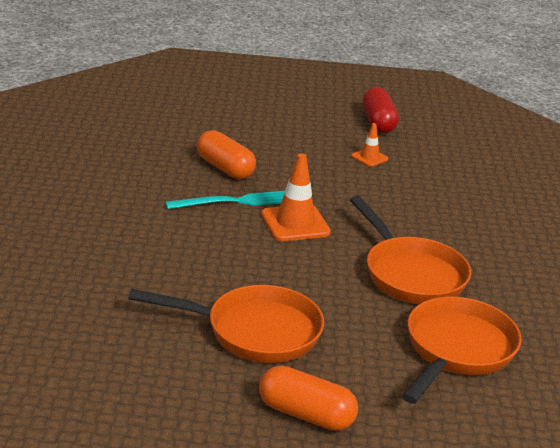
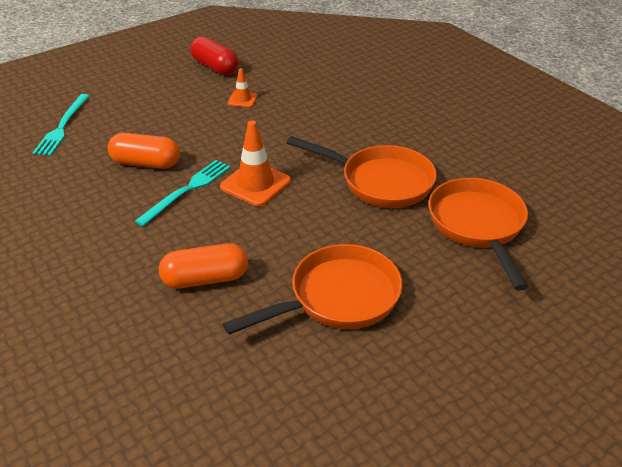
camera: 35 degrees left, 10 degrees up
orange capsule [259,365,358,431] -> orange capsule moved to [159,243,248,288]
none -> turquoise fork [33,94,89,156]

